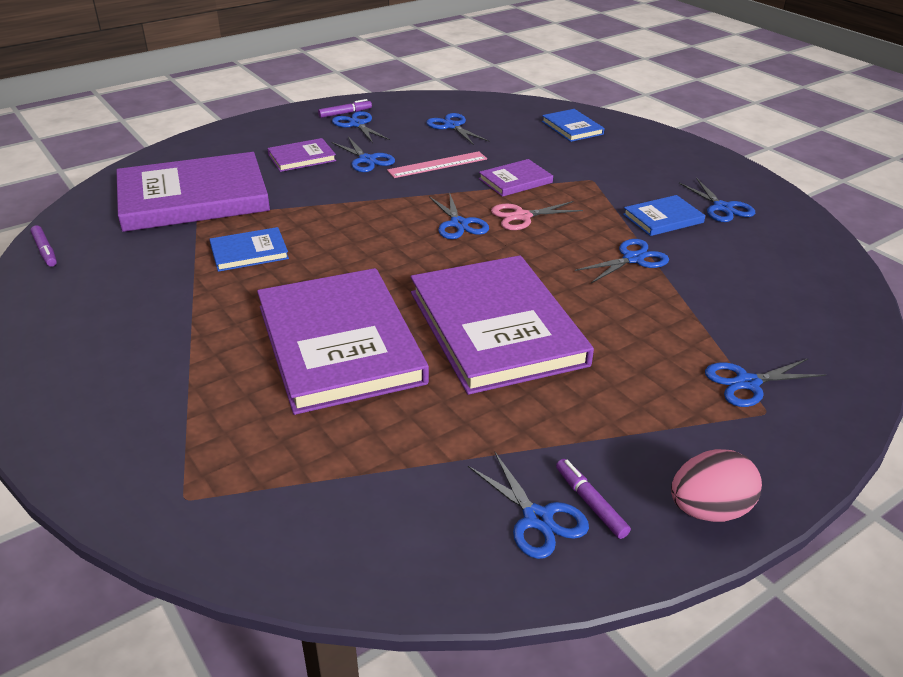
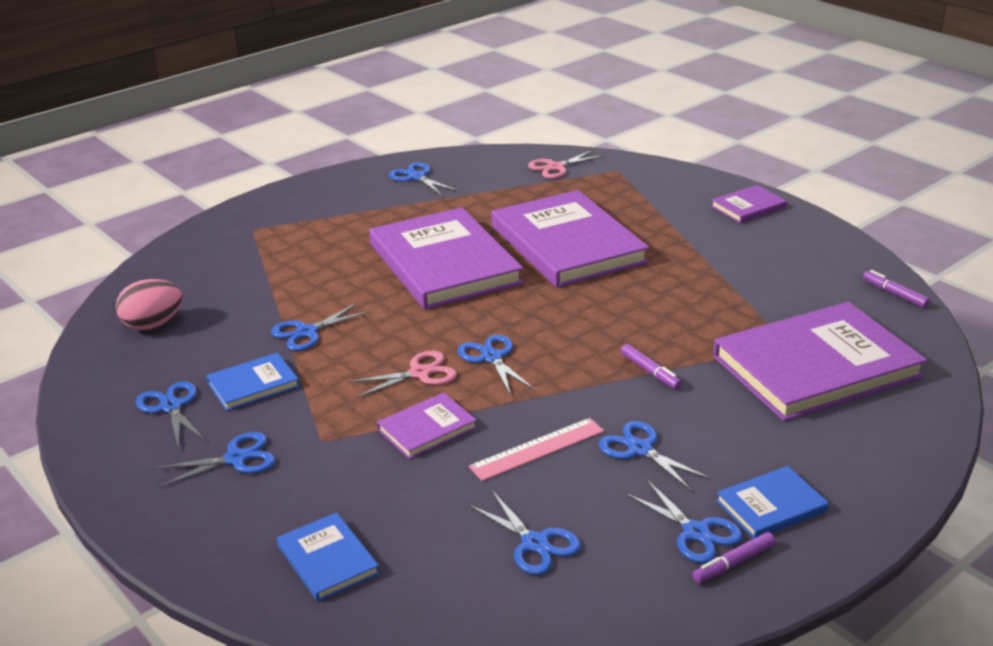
camera: 175 degrees right, 5 degrees down
blue book [210,227,289,272] -> blue book moved to [716,466,829,539]
purple book [267,138,336,172] -> purple book moved to [711,185,787,223]
purple marker [556,459,631,539] -> purple marker moved to [621,344,682,389]
pink egg [671,449,762,522] -> pink egg moved to [116,279,183,330]
blue scissors [705,359,826,407] -> blue scissors moved to [153,432,276,487]
none -> pink scissors [528,150,605,179]

